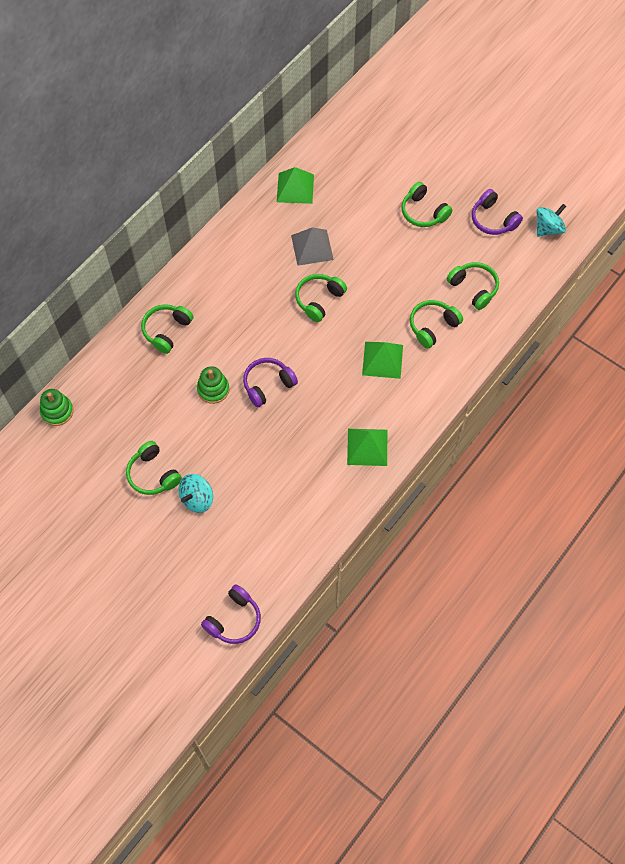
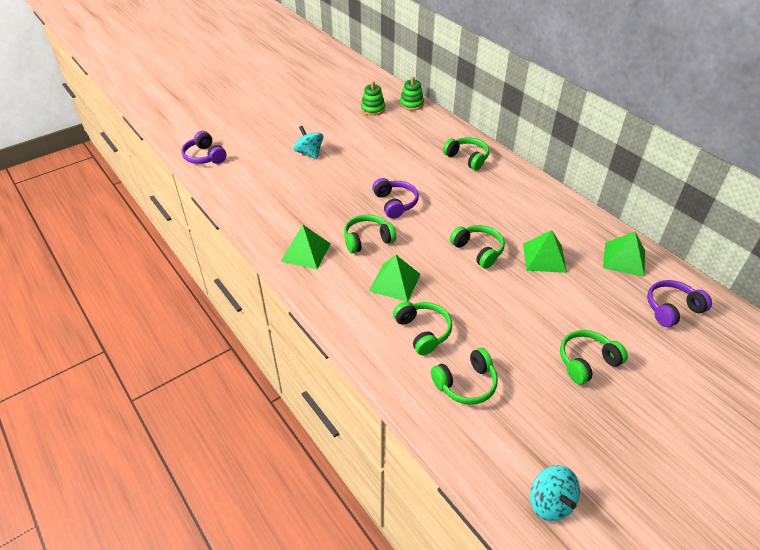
camera: 105 degrees right, 20 degrees down
green headphones [126,441,182,495] -> green headphones moved to [344,215,396,254]
green stacking toy [197,366,229,404] -> green stacking toy moved to [361,81,385,116]
grey pyramid [291,227,334,266] -> green pyramid [523,230,567,273]
purple headphones [472,189,523,235] -> purple headphones moved to [647,280,712,327]

